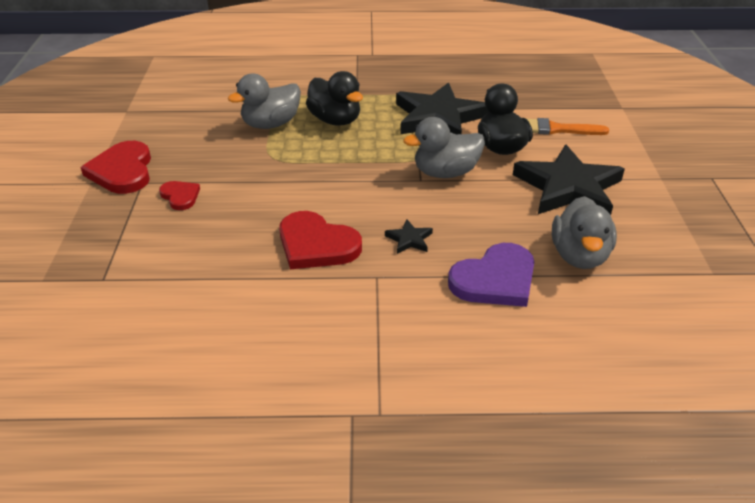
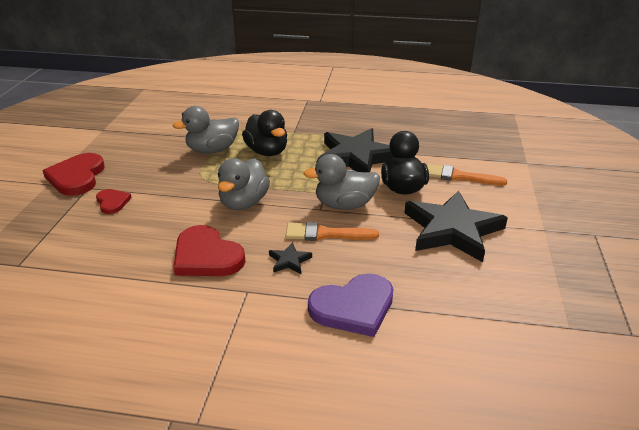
camera: 10 degrees right, 5 degrees down
grey duck [552,196,617,269] -> grey duck moved to [218,158,270,210]
none -> orange brush [286,222,379,241]

